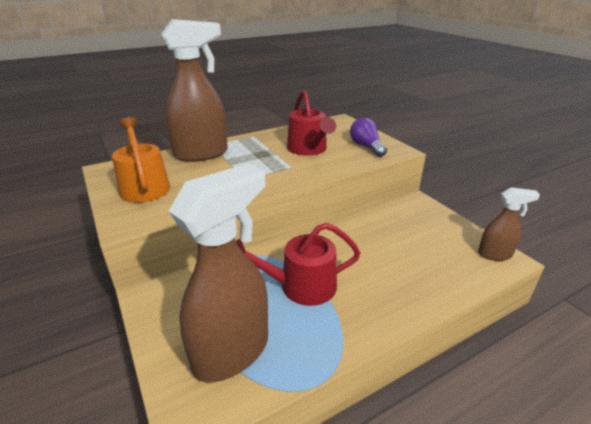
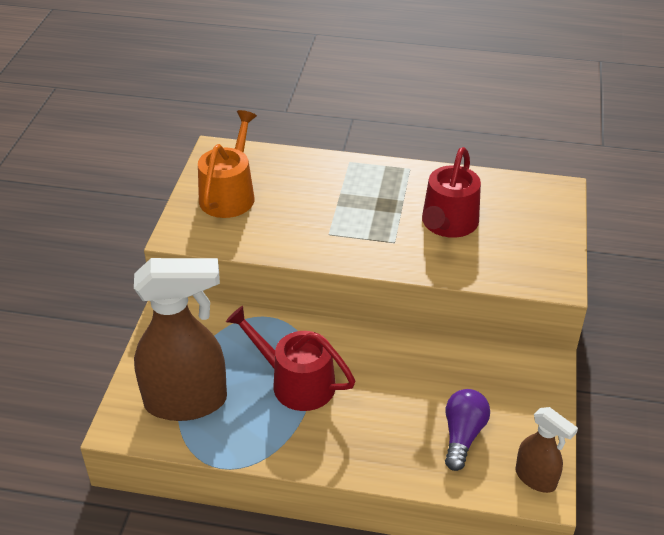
camera: 40 degrees right, 10 degrees up
brown spray bottle [161,19,228,162] -> none
purple light bulb [350,118,387,157] -> purple light bulb moved to [445,389,490,471]

